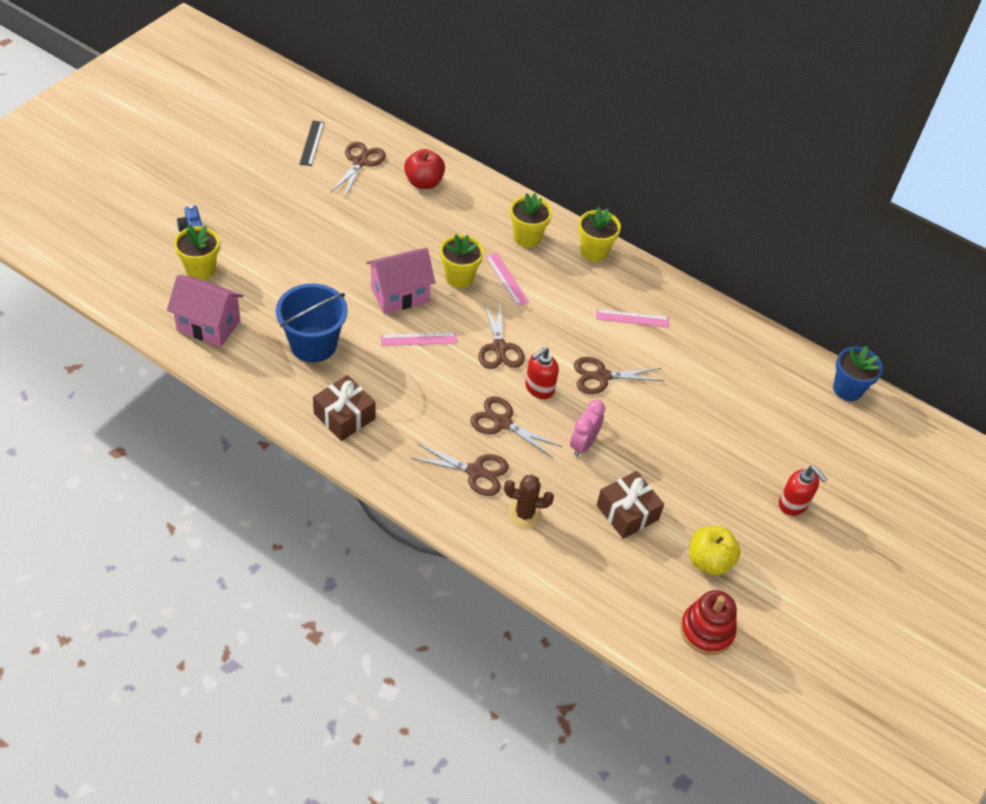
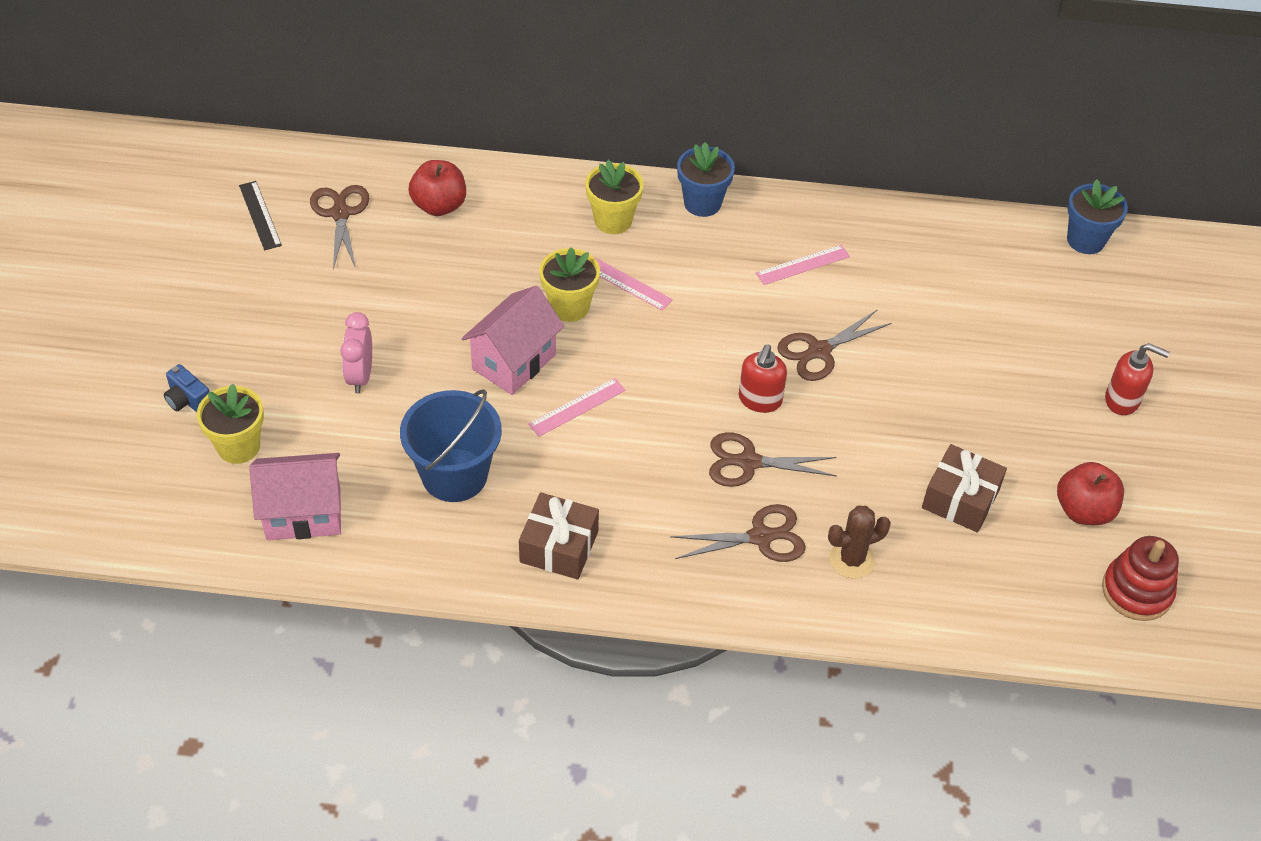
camera: 25 degrees left, 0 degrees up
brown scissors [478,301,525,369] -> none
pink clock [570,400,605,457] -> pink clock moved to [340,312,372,393]
yellow flower pot [578,207,621,262] -> blue flower pot [677,142,735,217]
yellow apple [689,526,741,575] -> red apple [1057,462,1124,525]

